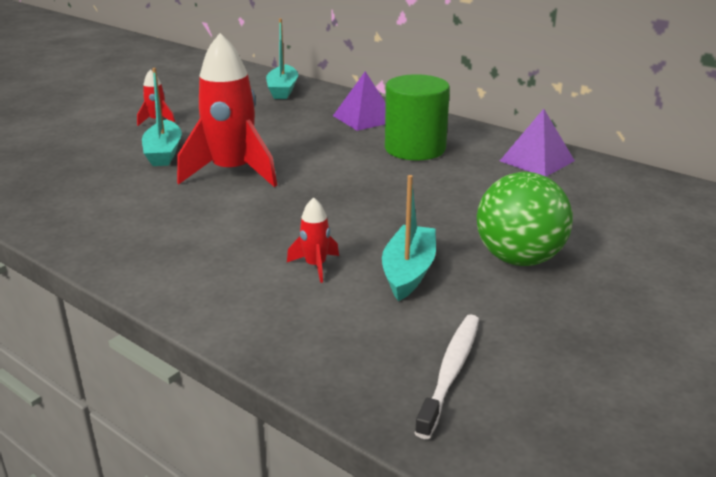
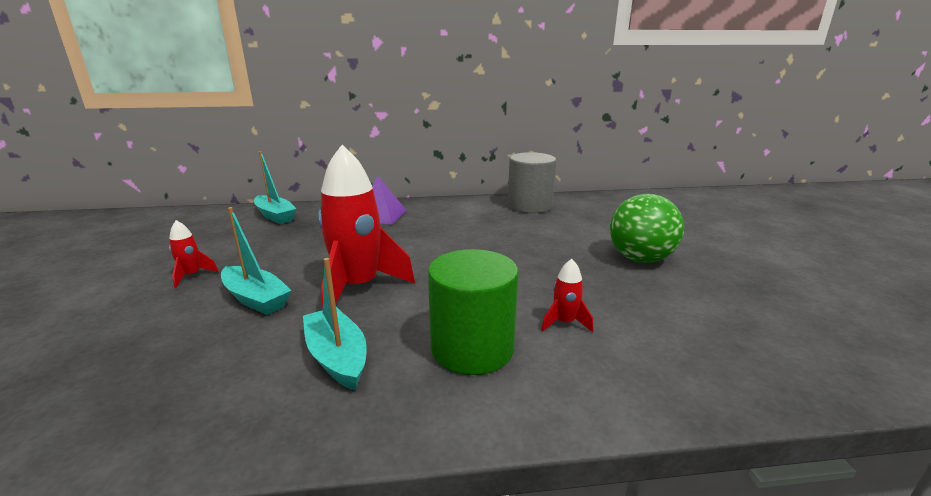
camera: 45 degrees left, 5 degrees down
turquoise boat [382,175,436,301] -> turquoise boat moved to [303,258,367,390]
green cylinder [385,74,450,160] -> green cylinder moved to [428,249,519,375]
white toothbrush [415,315,479,439] -> none
purple pyramid [500,109,575,177] -> grey cylinder [508,152,557,213]

